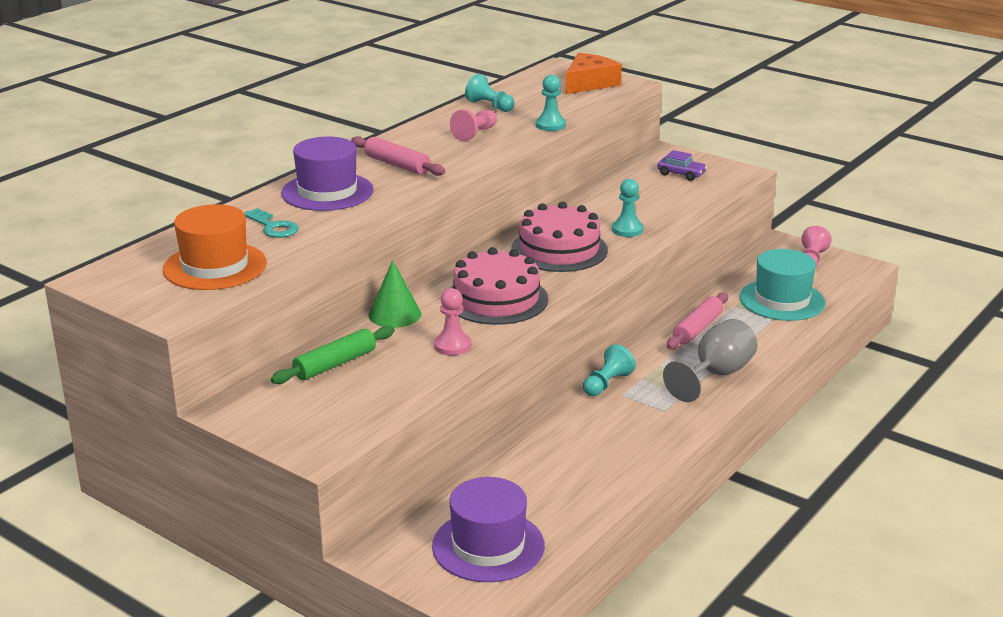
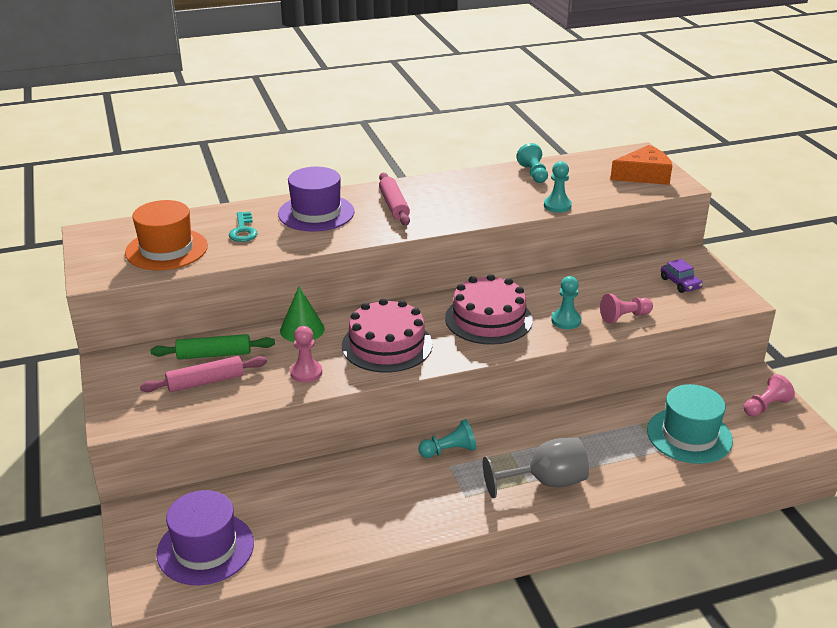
camera: 35 degrees right, 5 degrees up
pink pawn [450,109,497,141] -> pink pawn moved to [600,294,653,323]
pink rolling pin [667,292,728,350] -> pink rolling pin moved to [140,356,267,392]

